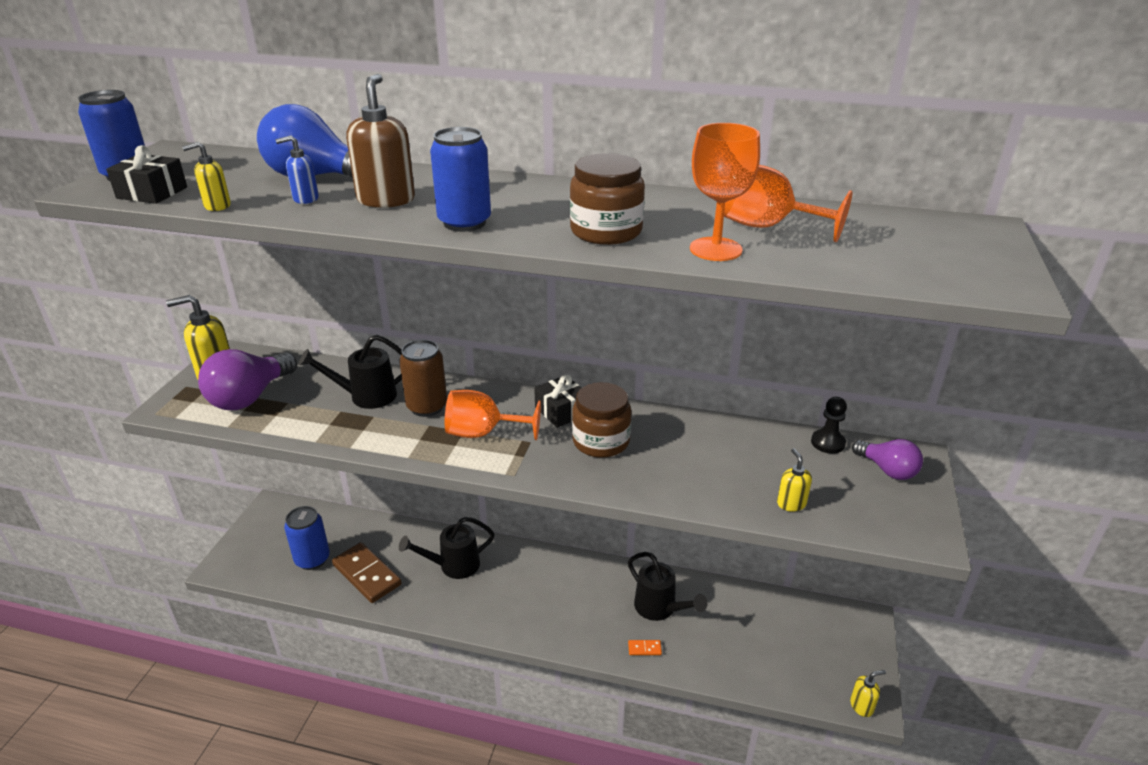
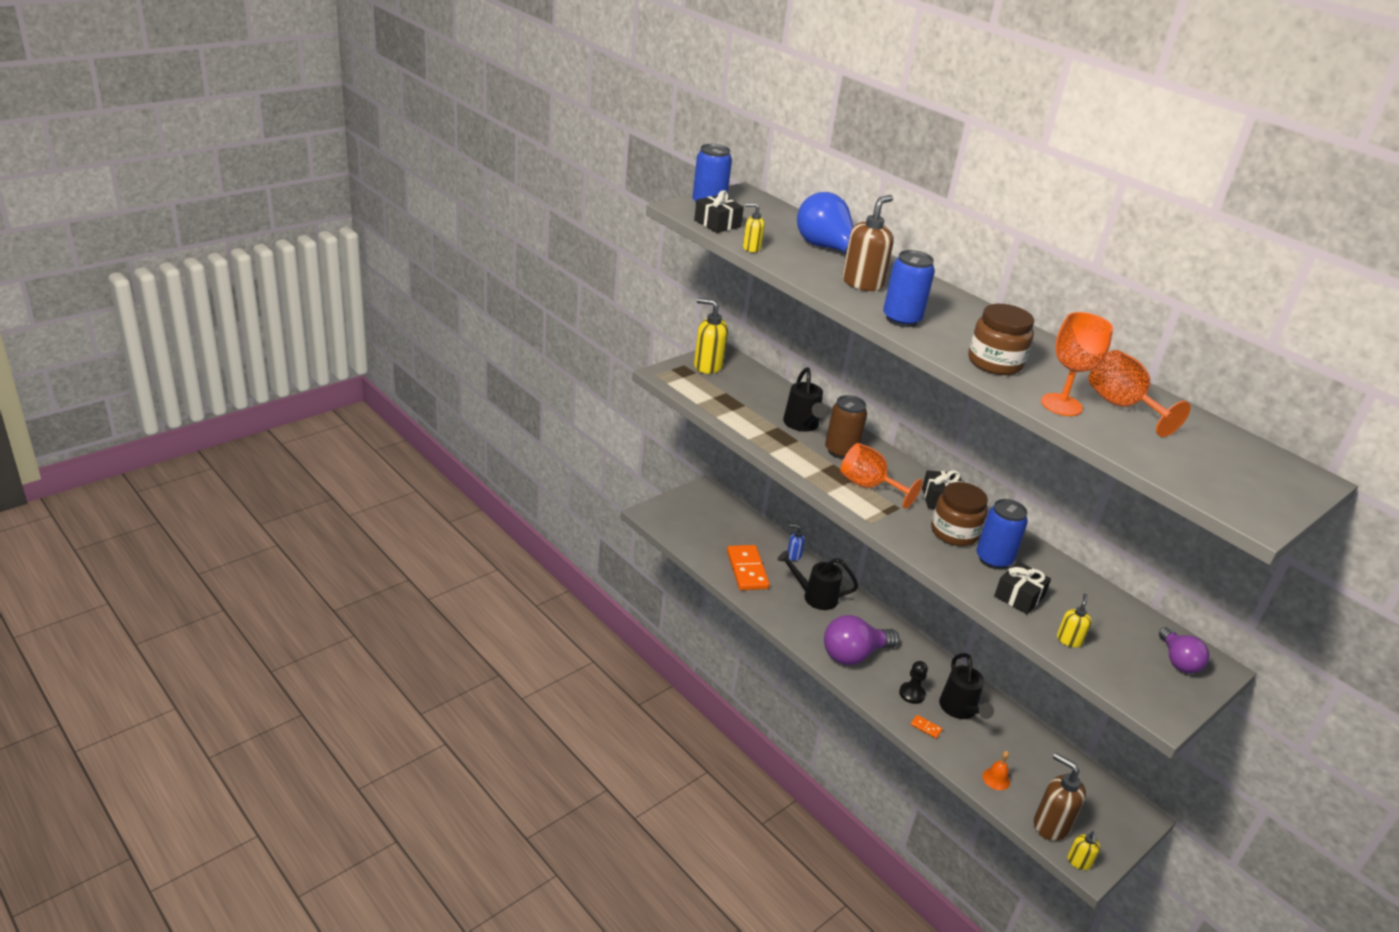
camera: 30 degrees right, 0 degrees up
purple light bulb [198,349,297,410] -> purple light bulb moved to [824,615,899,665]
blue soap dispenser [275,136,319,204] -> blue soap dispenser moved to [788,524,805,561]
blue can [284,506,330,570] -> blue can moved to [976,499,1028,569]
black watering can [299,335,402,409] -> black watering can turned 120 degrees counterclockwise [783,367,827,432]
brown domino [332,542,402,603] -> orange domino [727,545,770,590]
black pawn [811,397,847,454] -> black pawn moved to [899,661,928,704]
yellow soap dispenser [850,670,886,717] -> yellow soap dispenser turned 90 degrees clockwise [1067,831,1100,870]
none -> orange bell [983,751,1010,790]
none -> black gift [994,561,1051,614]
none -> brown soap dispenser [1034,753,1086,841]

